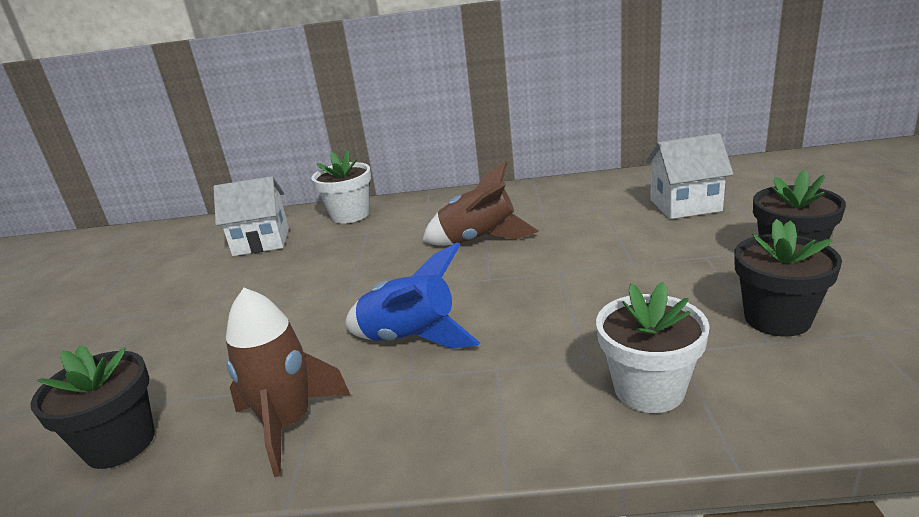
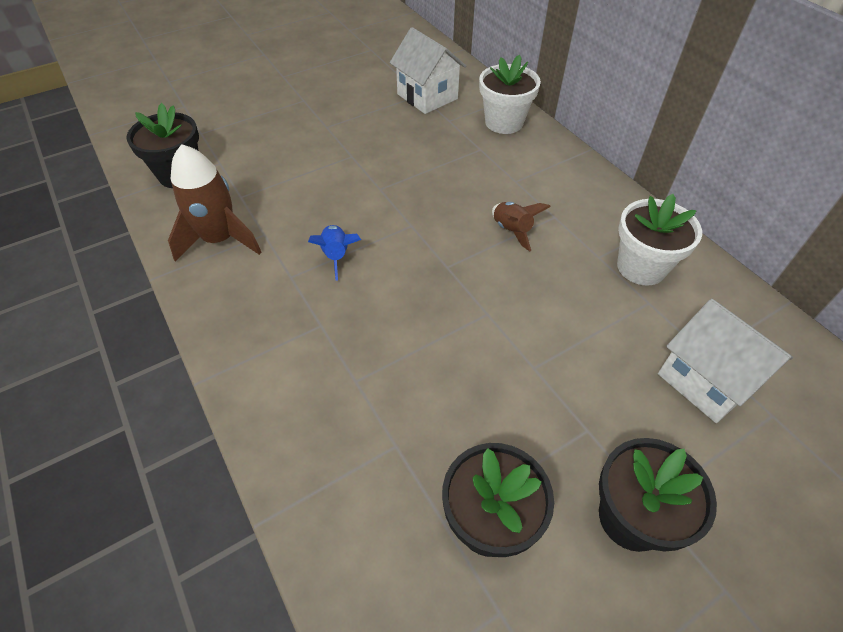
camera: 55 degrees right, 25 degrees up
blue rocket [345,242,480,349] -> blue rocket [308,225,361,281], size x0.56
brown rocket [422,161,539,246] -> brown rocket [492,202,551,251], size x0.56
white flower pot [596,282,710,413] -> white flower pot moved to [617,194,702,285]

